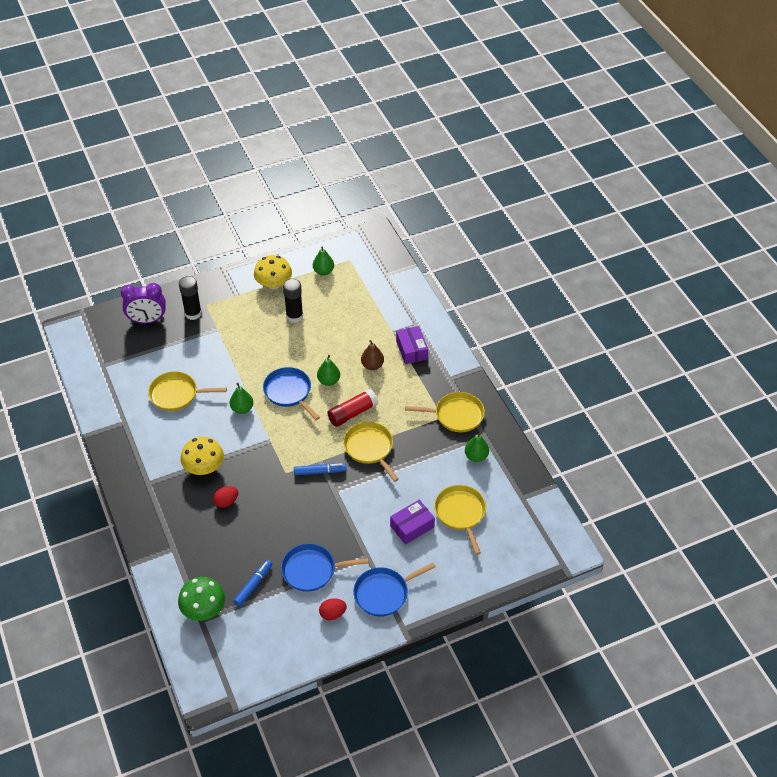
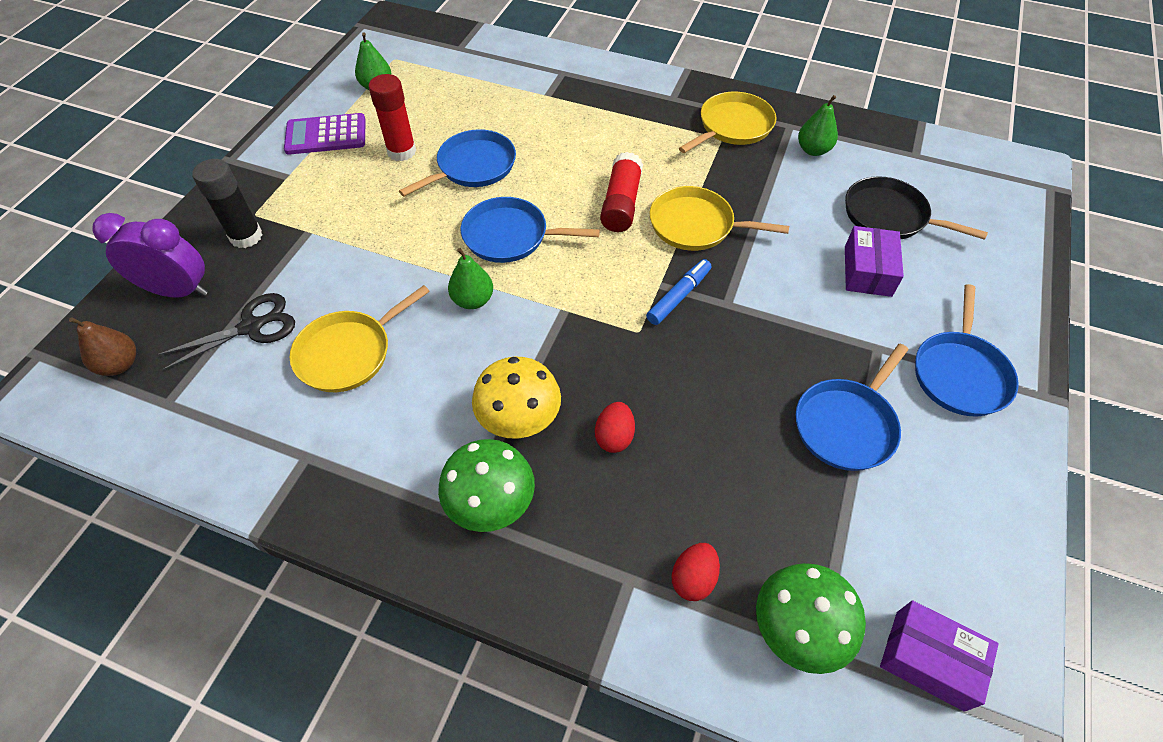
camera: 45 degrees left, 5 degrees up
purple clock [121,283,166,324] -> purple clock turned 120 degrees counterclockwise [92,213,208,298]
blue marker [233,560,272,606] -> none
yellow mushroom [254,255,292,289] -> purple calculator [284,113,366,155]
black glue stick [283,279,303,323] -> red glue stick [368,74,416,161]
green pear [317,355,340,386] -> none
red egg [319,598,347,620] -> red egg moved to [672,543,720,601]
brown pear [361,340,384,370] -> brown pear moved to [69,317,136,376]
purple box [396,326,428,364] -> purple box moved to [880,600,999,712]
yellow pan [434,485,486,555] -> black pan [845,176,988,240]
none -> black scissors [157,293,295,371]
none -> blue pan [399,129,516,196]
none -> green mushroom [438,439,535,532]

